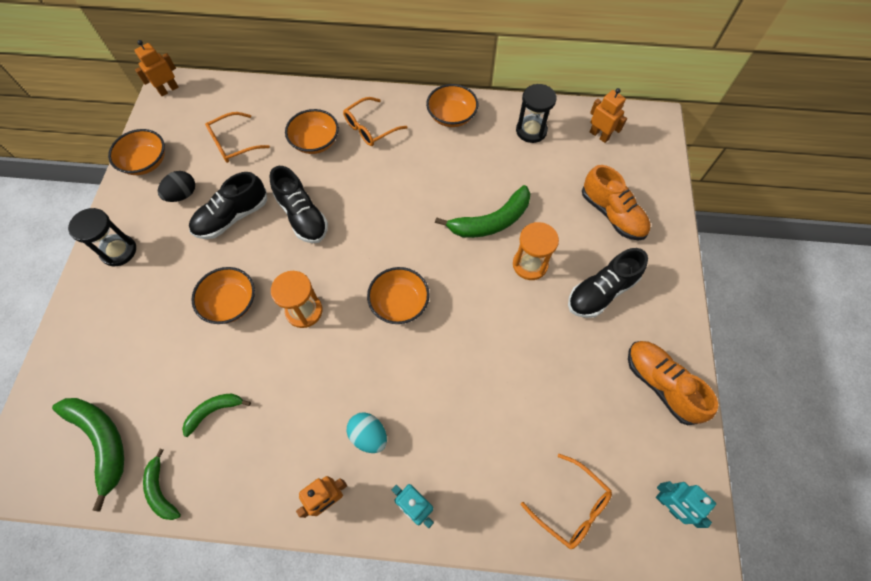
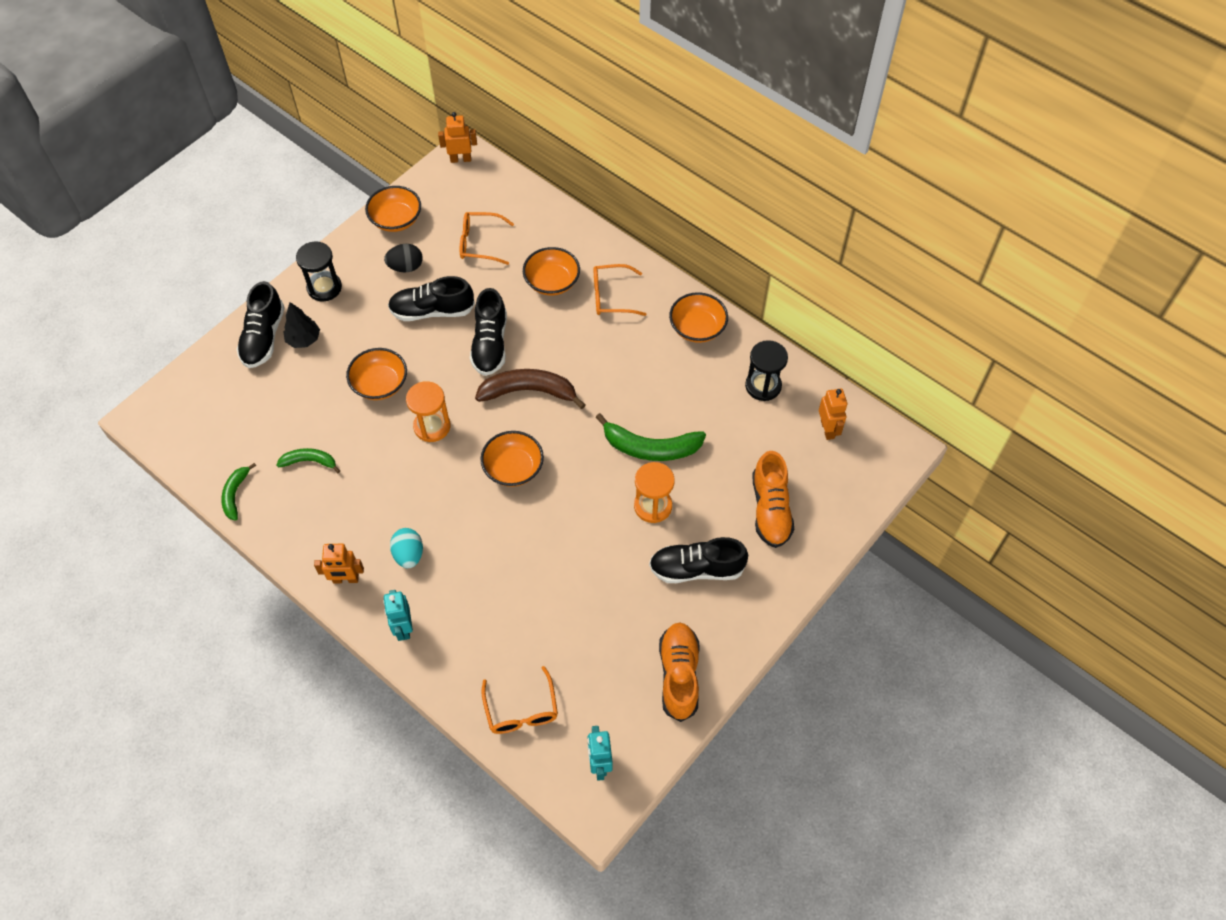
camera: 35 degrees right, 5 degrees down
green banana [52,398,124,512] -> none
none -> black shoe [236,281,285,368]
none -> black tree [284,302,320,348]
none -> brown banana [475,369,586,409]

